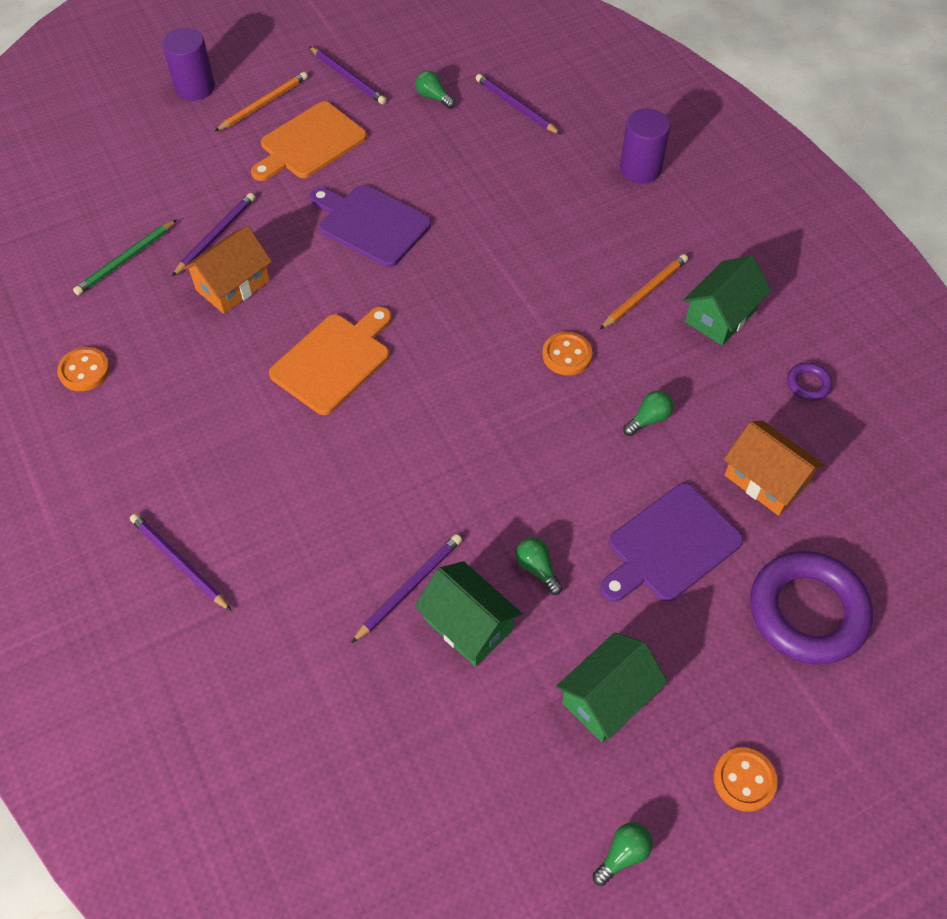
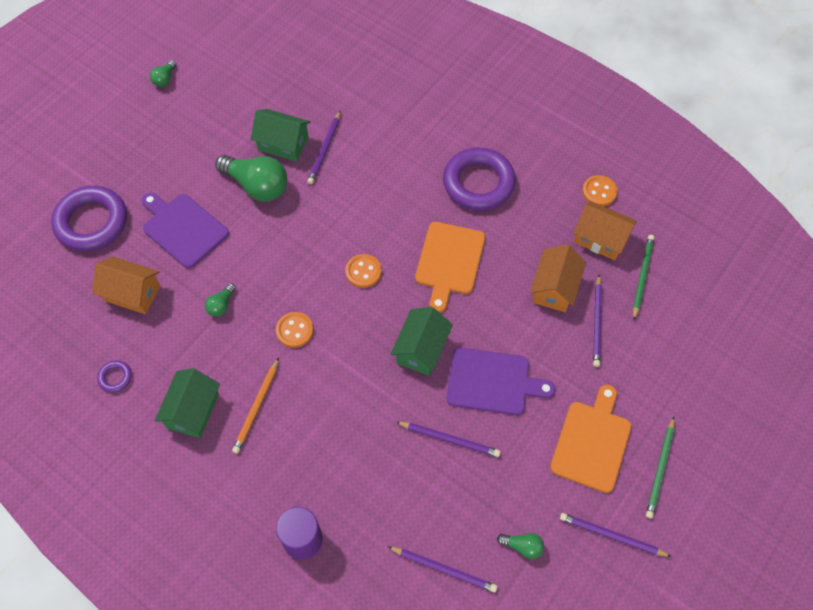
camera: 155 degrees right, 5 degrees up
purple pencil [130,513,232,611] -> purple pencil moved to [396,422,500,457]
purple cylinder [162,28,215,101] -> none
orange pencil [215,72,308,131] -> green pencil [646,417,675,519]
green light bulb [516,538,563,595] -> green light bulb [215,155,287,202], size x2.13
green house [556,632,668,742] -> green house moved to [391,307,453,376]
purple cutting board [600,483,743,602] -> purple cutting board turned 75 degrees counterclockwise [141,192,229,268]
orange button [714,747,778,812] -> orange button moved to [345,254,382,288]
none -> purple ring [443,147,516,211]
none -> orange house [574,201,637,260]

